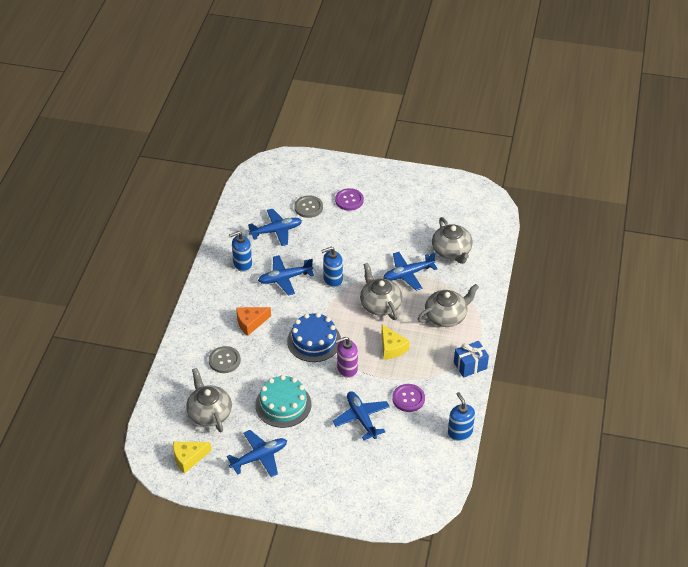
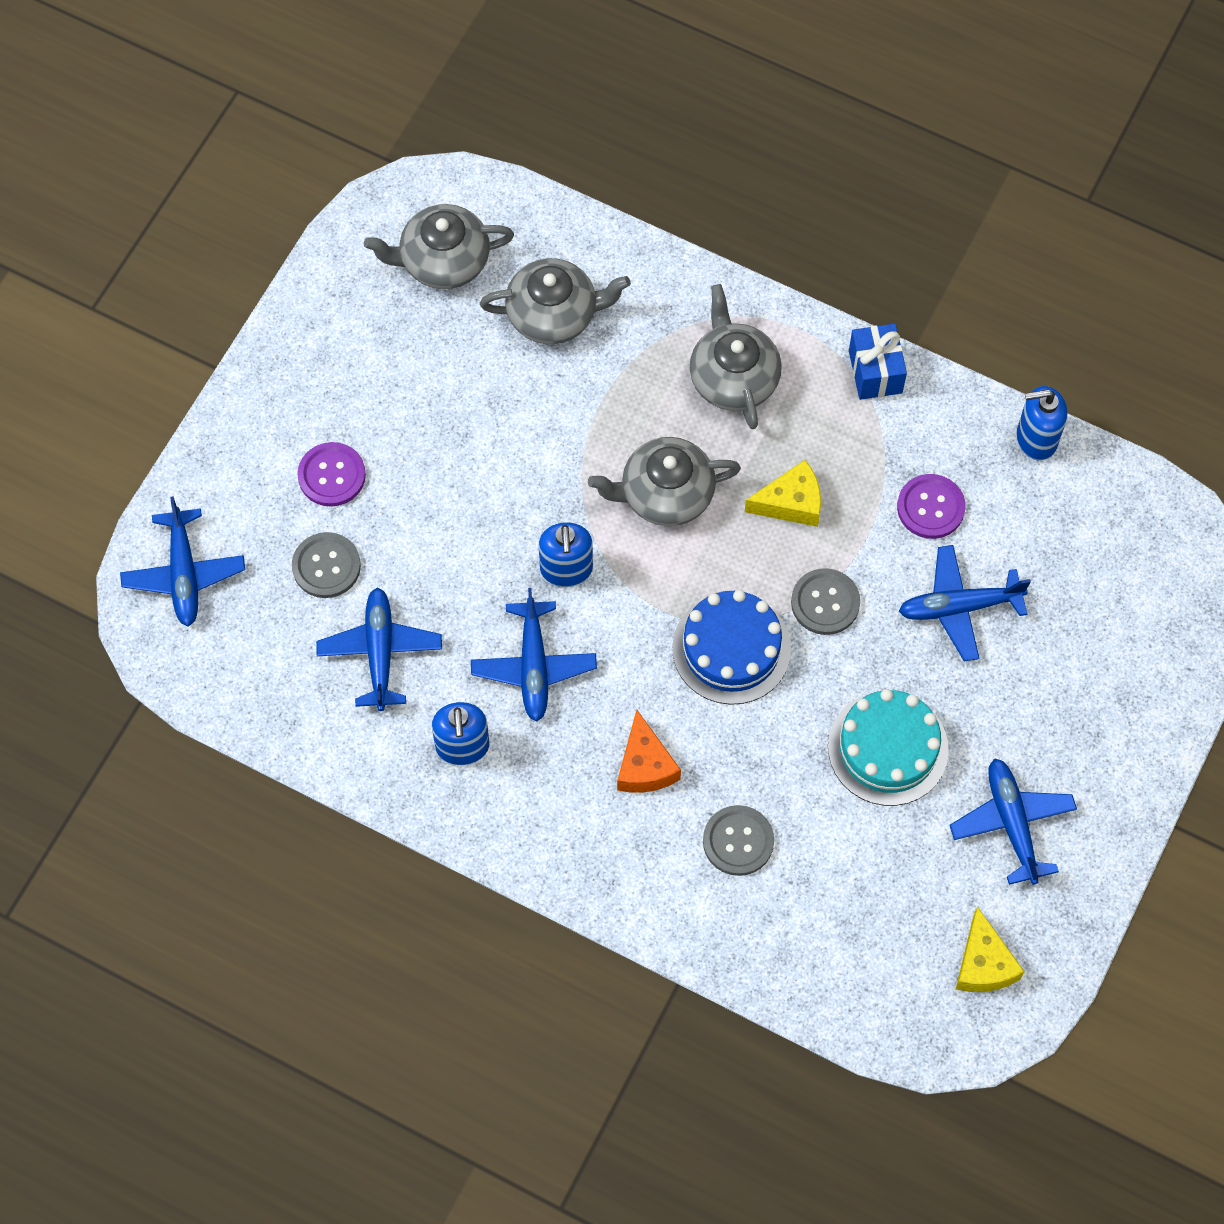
camera: 75 degrees left, 20 degrees up
grey teapot [186,368,232,432] -> grey teapot moved to [364,204,514,289]
purple soap dispenser [335,337,358,378] -> grey button [791,568,860,635]
blue plane [383,252,438,291] -> blue plane moved to [120,496,245,626]

